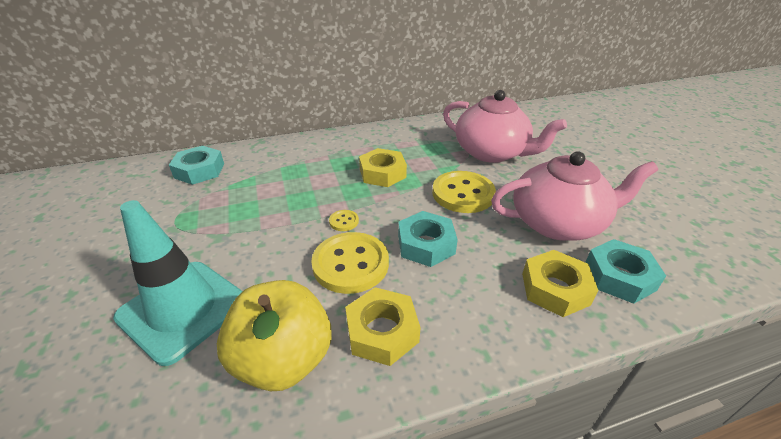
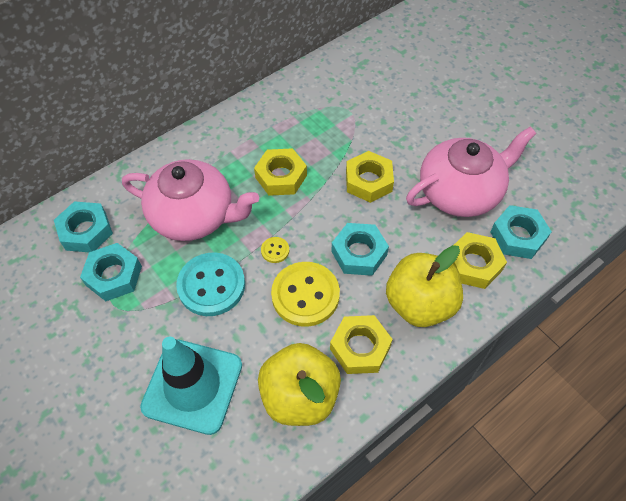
camera: 20 degrees left, 20 degrees up
yellow button [432,171,496,213] -> yellow nut [346,151,394,203]
pink teapot [443,90,567,163] -> pink teapot moved to [122,159,259,241]
none -> turquoise nut [80,243,142,301]
none -> turquoise button [176,252,245,316]
none -> yellow apple [386,245,463,327]

